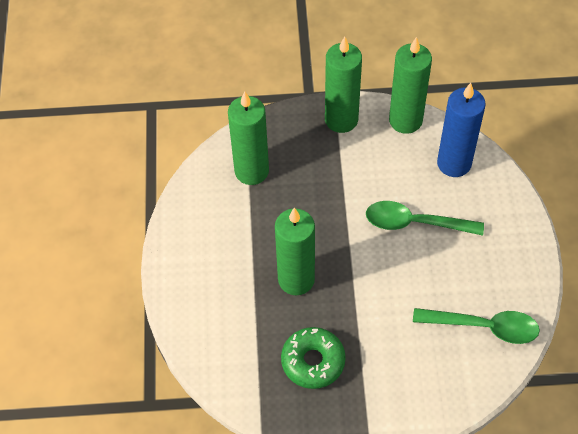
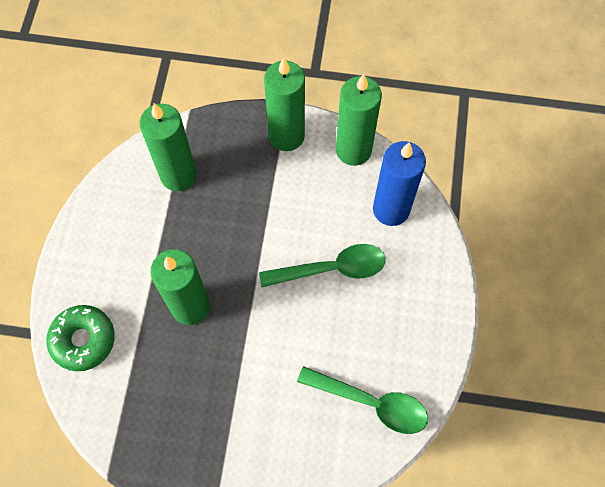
camera: 10 degrees right, 10 degrees up
green donut [281,327,346,389] -> green donut moved to [46,305,115,371]
green spoon [366,201,484,236] -> green spoon turned 150 degrees clockwise [259,244,386,287]

